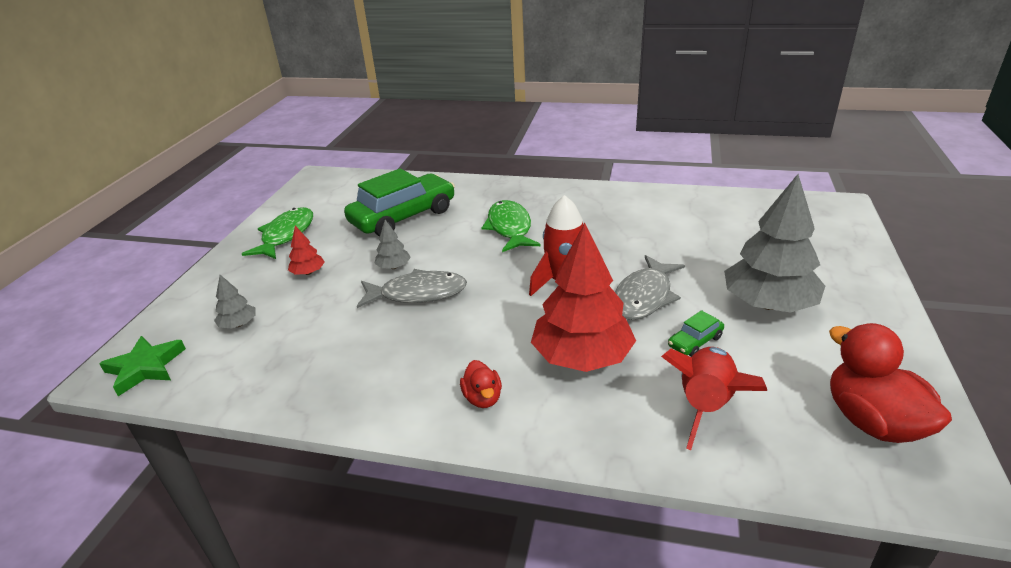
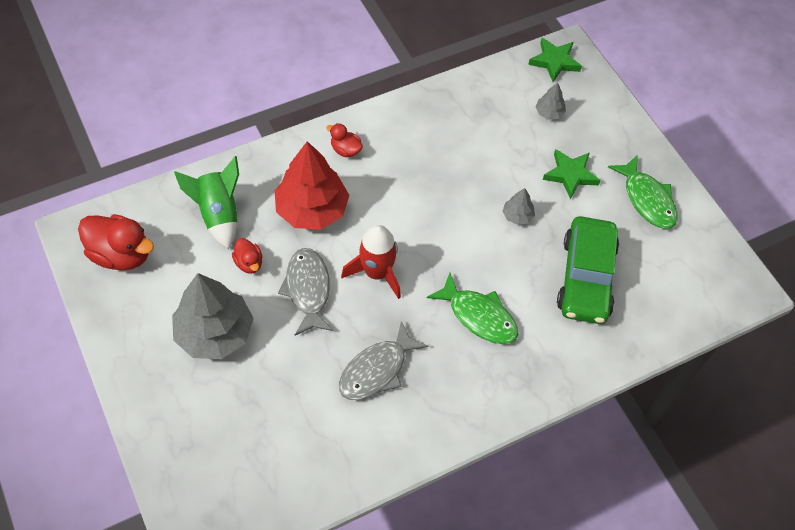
camera: 135 degrees right, 25 degrees up
red tree [288,226,325,275] -> green star [543,149,601,199]
grey fish [357,269,467,308] -> grey fish moved to [339,321,429,400]
red rocket [661,347,767,450] -> green rocket [174,156,239,249]
green car [668,310,724,357] -> red duck [232,238,262,274]

